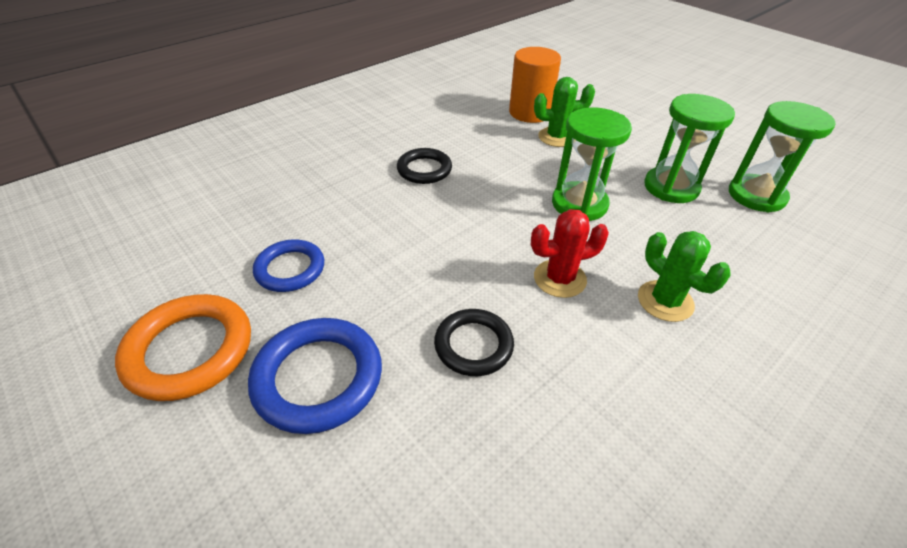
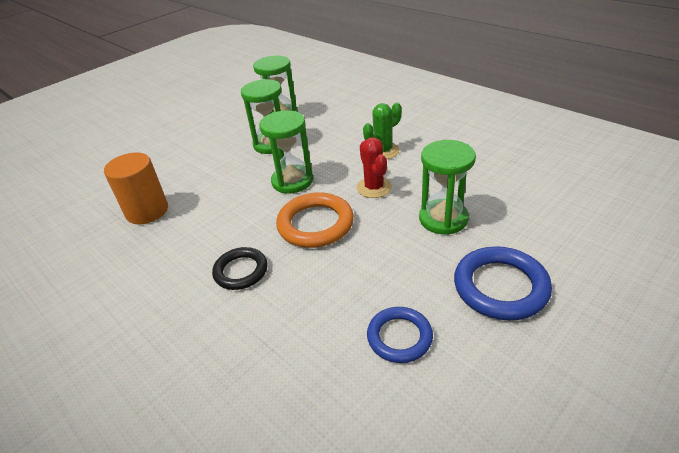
camera: 90 degrees left, 5 degrees down
orange ring [115,294,251,401] -> orange ring moved to [276,192,354,248]
black ring [434,309,514,376] -> green hourglass [419,140,476,235]
green cactus [534,77,595,147] -> none

